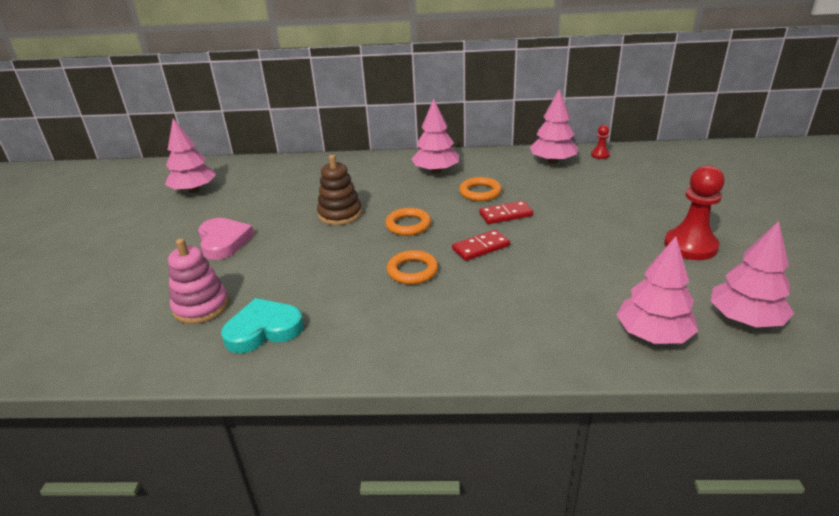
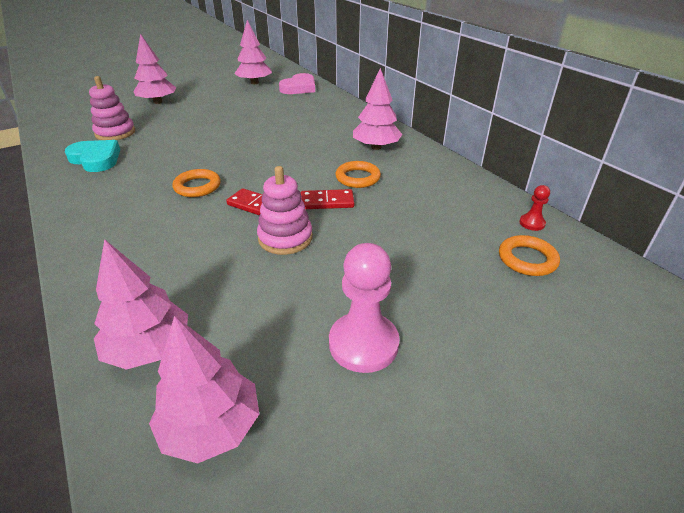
camera: 55 degrees right, 5 degrees up
pink heart [198,218,254,260] -> pink heart moved to [279,73,315,94]
brown stacking toy [317,155,362,225] -> none
orange ring [385,208,431,236] -> orange ring moved to [499,235,560,276]
red domino [479,201,533,224] -> red domino turned 45 degrees counterclockwise [301,189,354,209]
pink tree [530,89,578,164] -> pink tree moved to [133,34,176,104]
red pawn [664,165,725,260] -> pink pawn [329,243,400,373]
none -> pink stacking toy [257,166,313,255]

